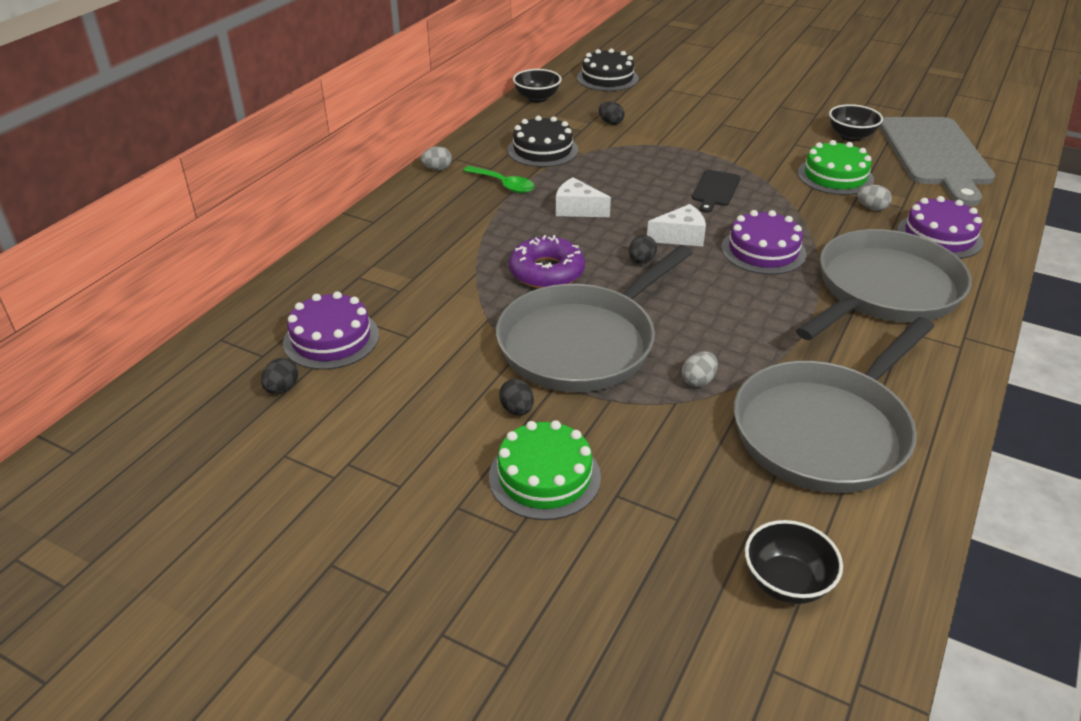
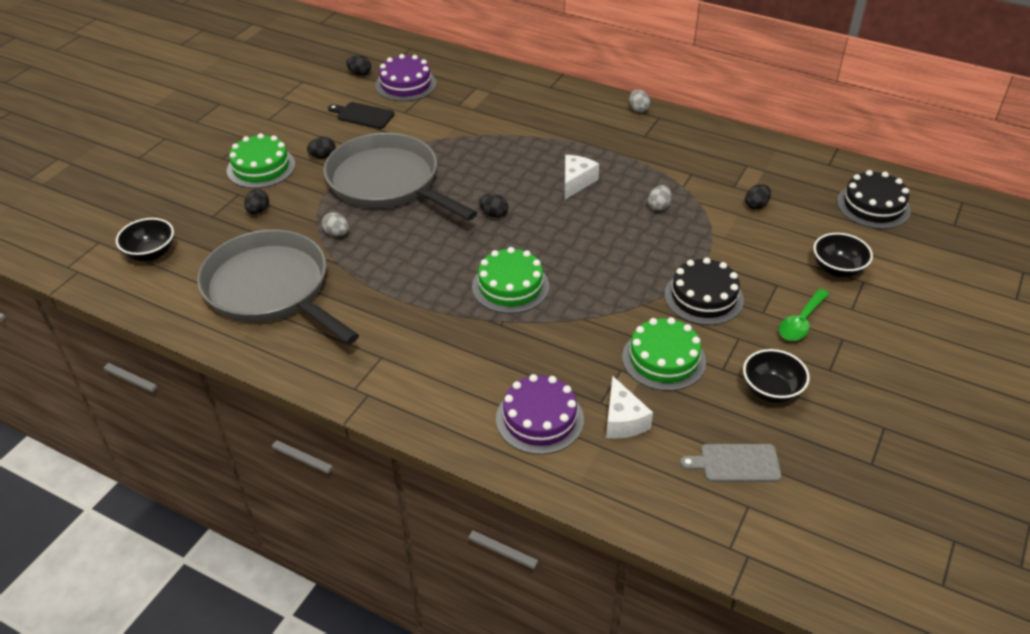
camera: 90 degrees right, 5 degrees up
green spoon [463,166,535,193] -> green spoon moved to [779,289,829,341]
black cake [508,116,578,167] -> black cake moved to [664,257,744,325]
purple donut [509,235,585,288] -> none
black bowl [513,69,561,103] -> black bowl moved to [814,233,873,278]
white cheese [647,204,706,247] -> white cheese moved to [606,376,653,439]
black cutting board [692,170,740,213] -> black cutting board moved to [328,102,395,129]
purple cake [721,210,806,275] -> green cake [472,247,549,314]
grey pan [796,229,972,340] -> none
grey egg [857,185,892,211] -> grey egg moved to [648,185,672,211]
grey cutting board [879,117,995,206] -> grey cutting board [680,444,781,482], size x0.44
none -> black egg [244,189,269,214]

